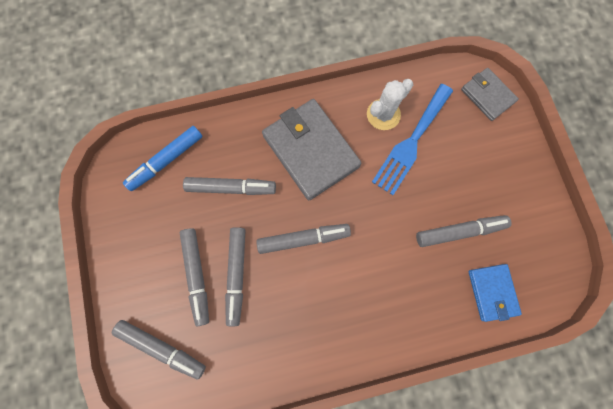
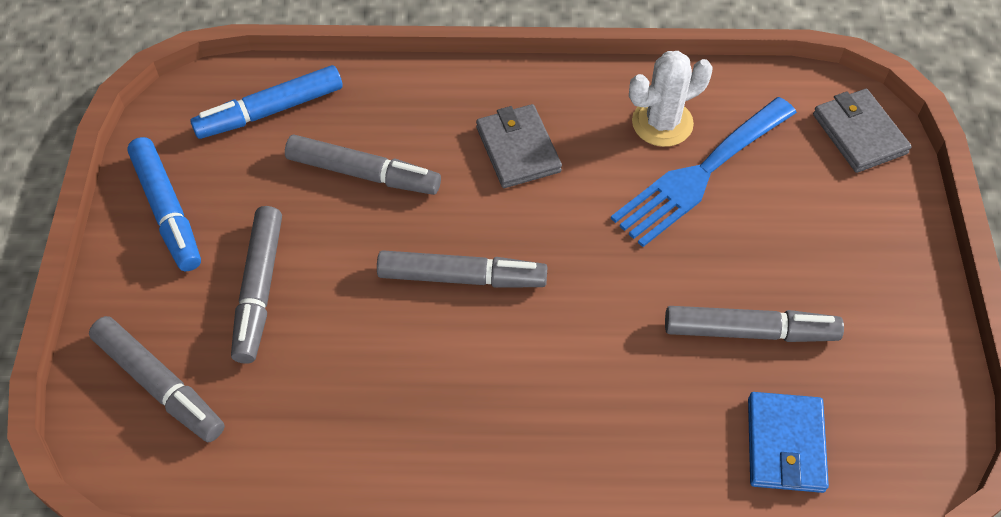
camera: 15 degrees right, 20 degrees down
grey marker [225,227,246,326] -> none
grey wallet [262,99,362,200] -> grey wallet [476,104,562,188], size x0.56
none -> blue marker [127,137,201,271]

